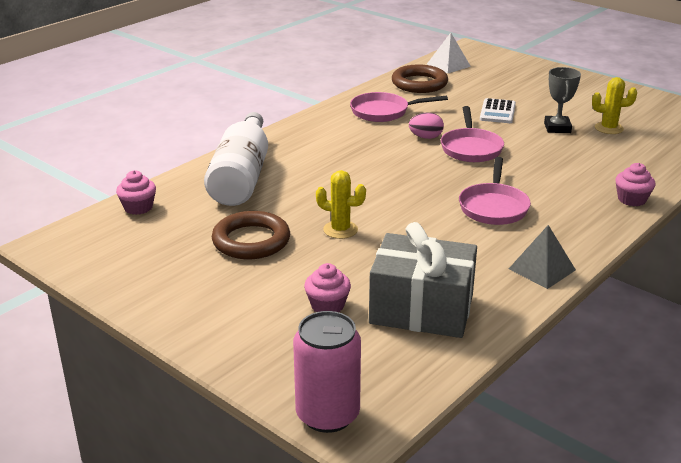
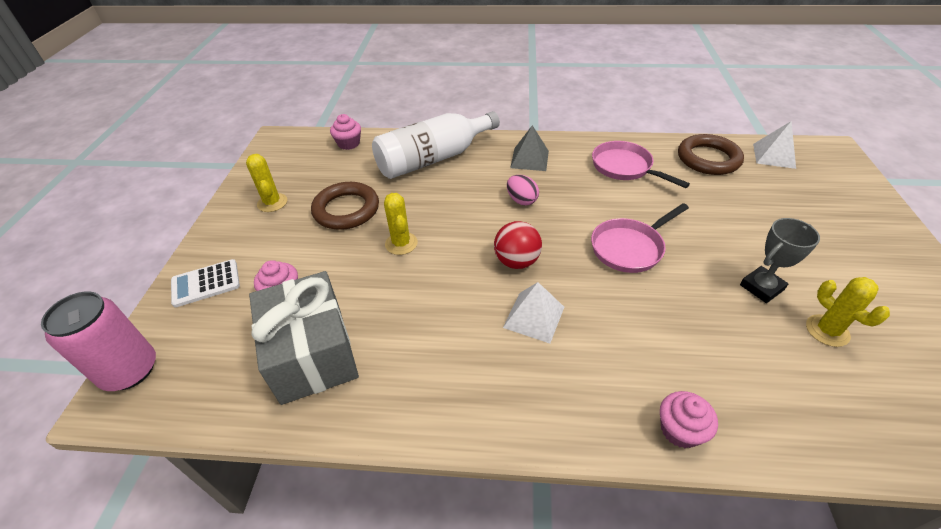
camera: 55 degrees right, 15 degrees up
pink egg [409,112,444,139] -> pink egg moved to [507,175,539,205]
pink pan [459,157,531,225] -> white pyramid [503,282,564,344]
white calculator [480,98,516,123] -> white calculator moved to [171,259,240,307]
grey pyramid [509,225,576,289] -> grey pyramid moved to [510,125,549,171]
none -> yellow cactus [246,154,287,212]
none -> red ball [494,221,542,269]

